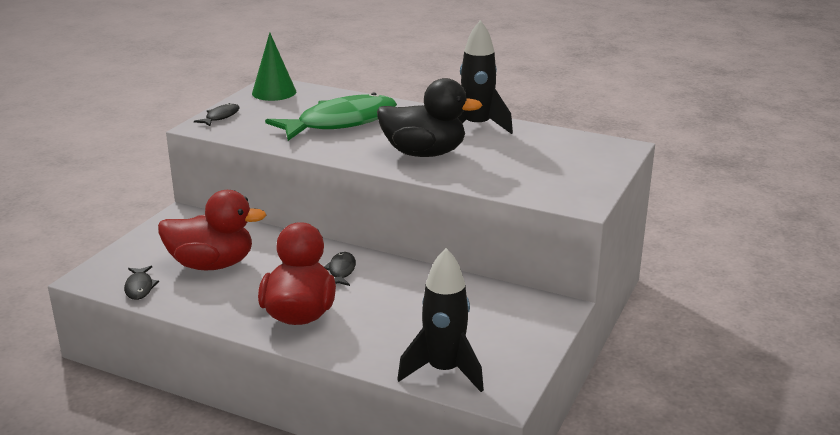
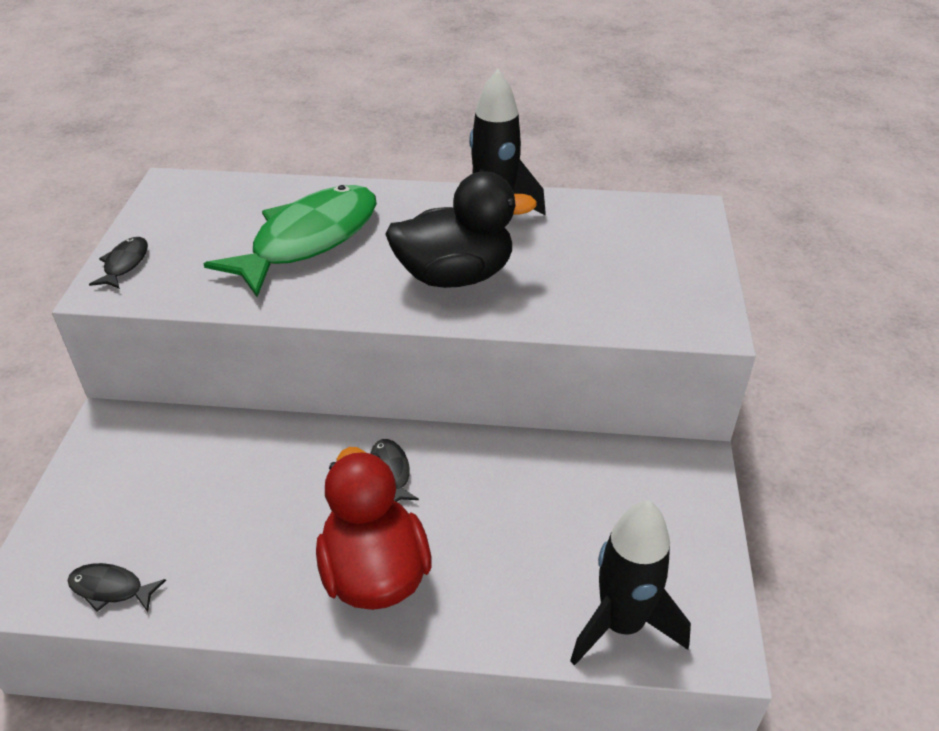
camera: 20 degrees left, 15 degrees up
black fish [124,266,159,300] -> black fish turned 135 degrees clockwise [67,563,166,612]
red duck [158,190,266,270] -> none
green cone [252,33,296,101] -> none

